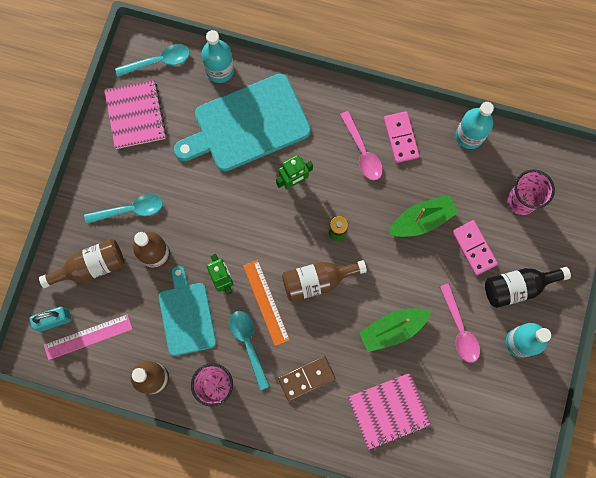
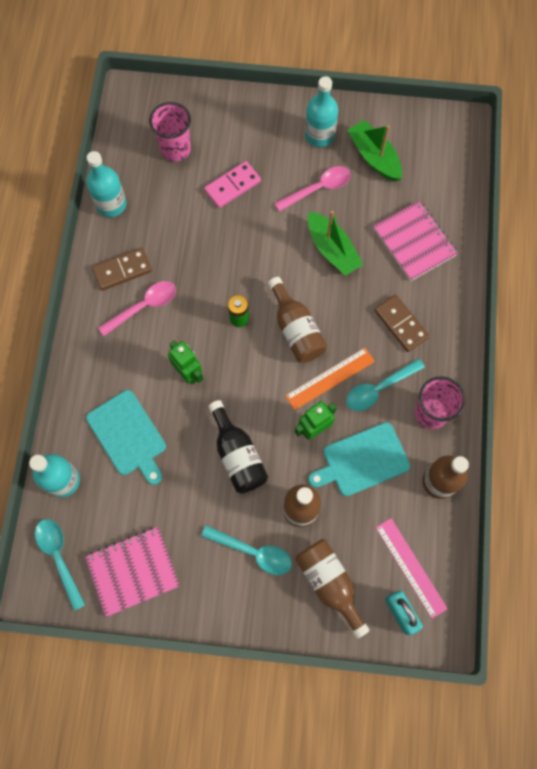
camera: 100 degrees left, 5 degrees down
turquoise spoon [84,194,163,224] -> turquoise spoon turned 135 degrees clockwise [201,525,292,575]
turquoise cutting board [174,74,311,171] -> turquoise cutting board [86,390,166,485], size x0.63
pink domino [384,111,420,163] -> brown domino [92,248,152,291]
green boat [388,195,458,237] -> green boat moved to [347,120,402,182]
black bottle [485,267,571,308] -> black bottle moved to [208,400,268,494]

